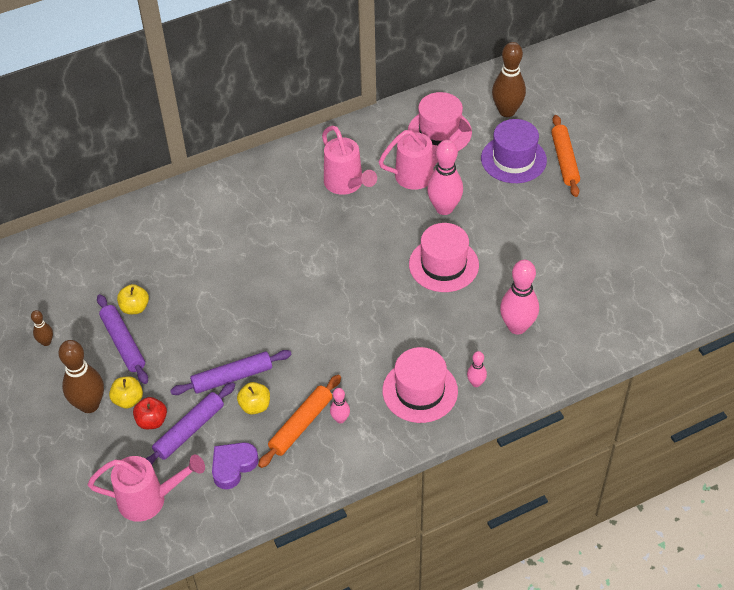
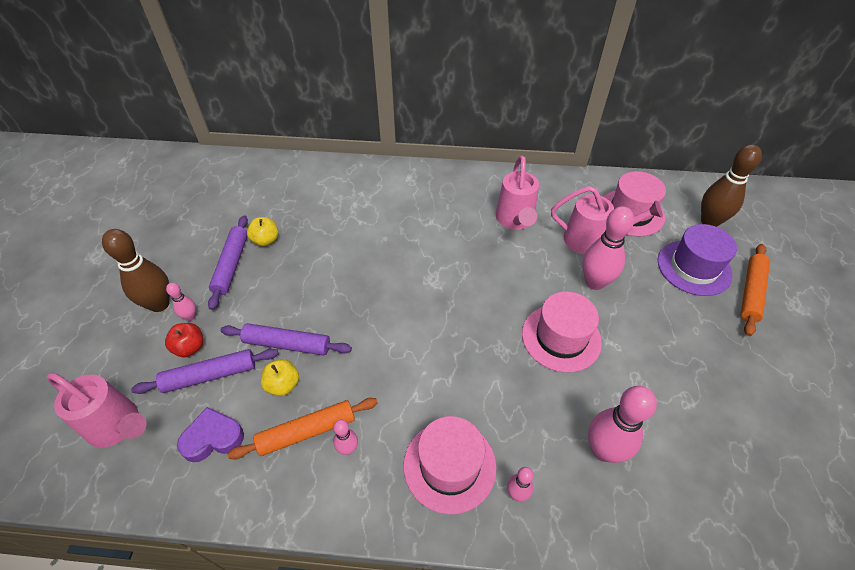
camera: 30 degrees right, 0 degrees up
brown bowling pin [31,310,53,346] -> none
yellow apple [109,376,143,409] -> pink bowling pin [166,283,196,321]

